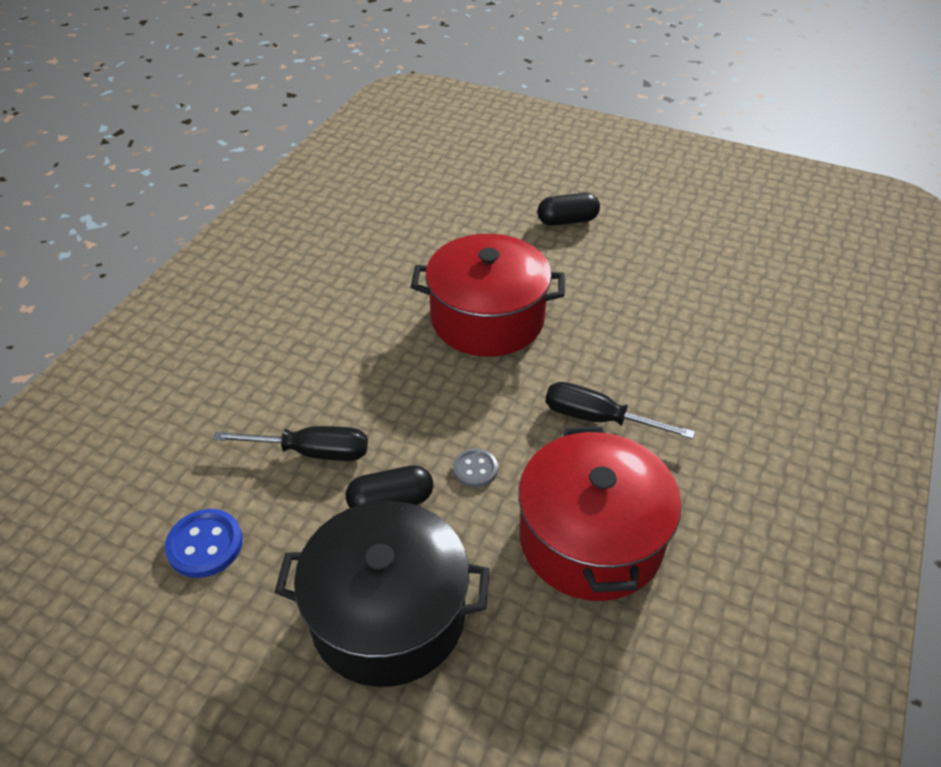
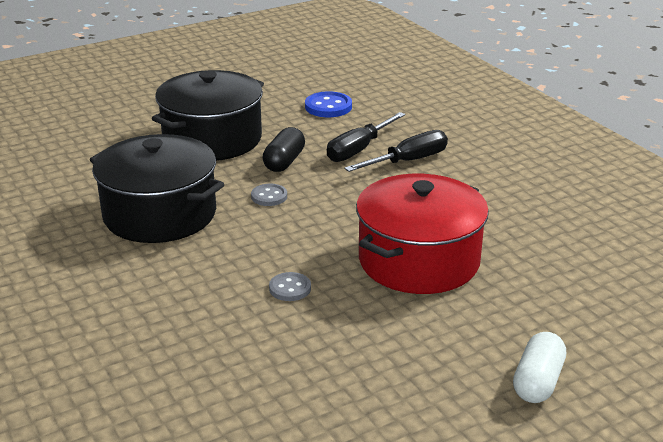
camera: 125 degrees right, 15 degrees down
red pot [519,426,682,601] -> black pot [90,134,224,243]
black capsule [537,193,600,226] -> white capsule [513,332,566,403]
black screwdriver [545,382,695,439] -> black screwdriver moved to [344,130,448,172]
none -> grey button [269,272,311,301]

